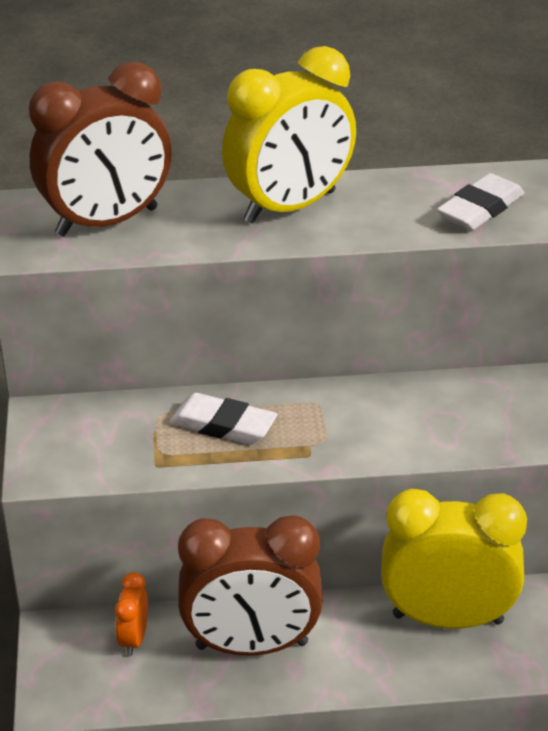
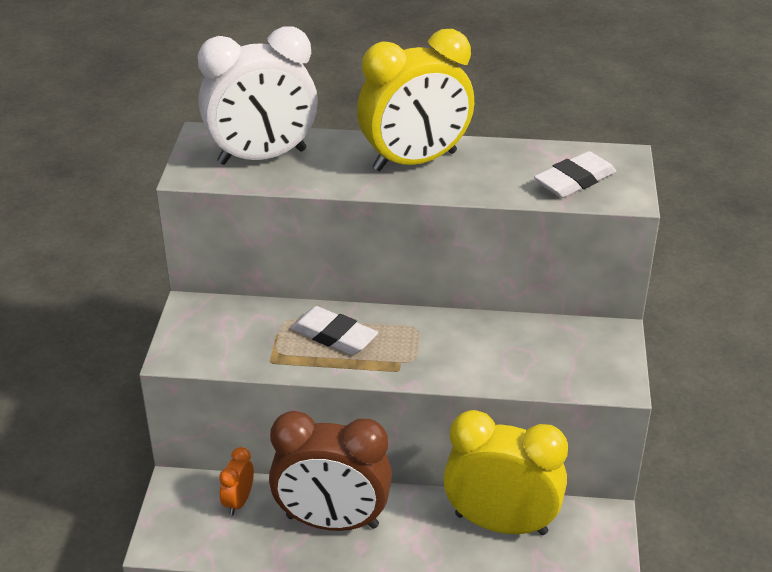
camera: 10 degrees right, 0 degrees up
brown clock [29,62,172,237] -> white clock [198,26,318,165]

